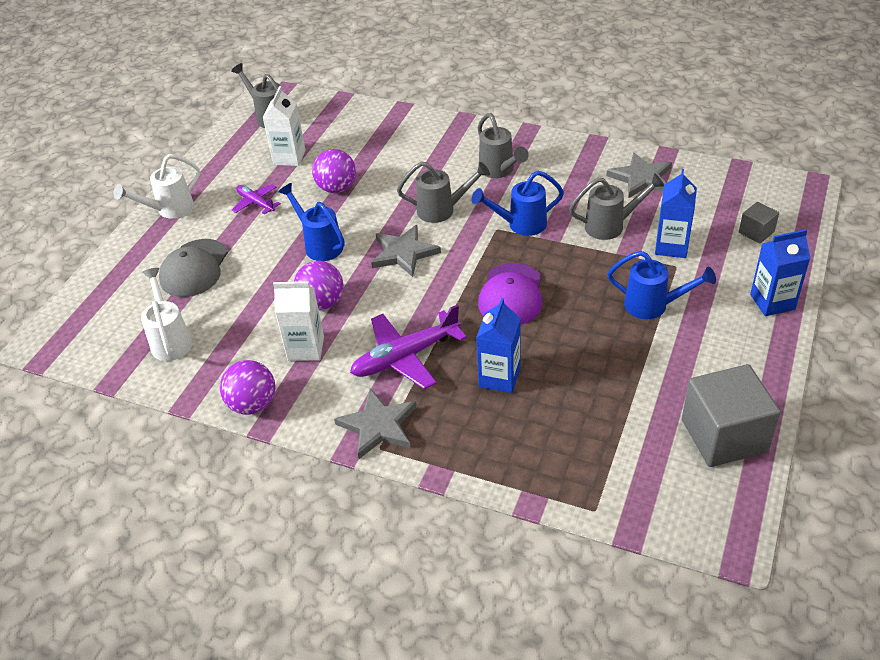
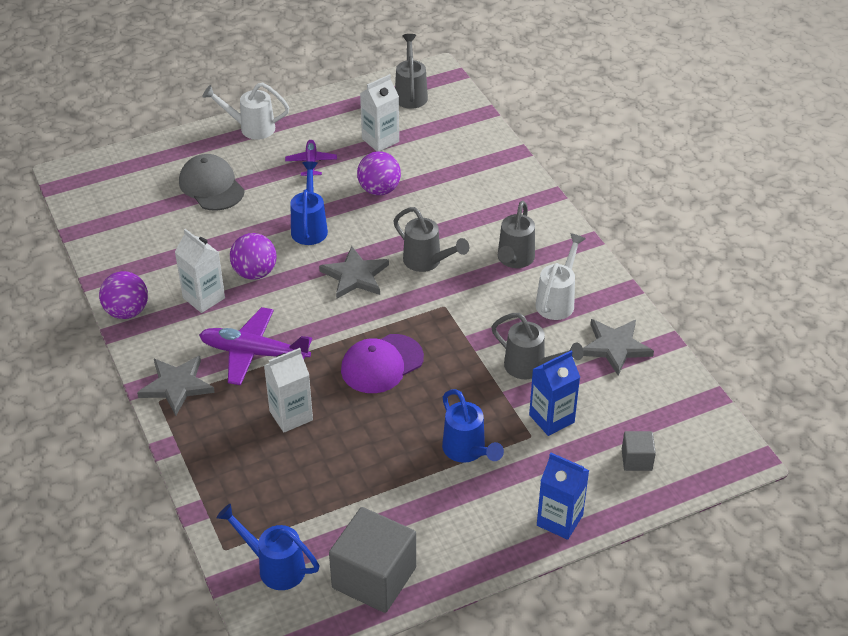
camera: 40 degrees right, 0 degrees up
white watering can [141,268,192,361] -> white watering can moved to [535,233,586,320]
grey cap [159,239,228,297] -> grey cap turned 90 degrees clockwise [179,154,245,211]
blue watering can [472,171,564,236] -> blue watering can moved to [217,504,320,590]
blue carton [476,298,521,393] -> white carton [264,348,313,433]

